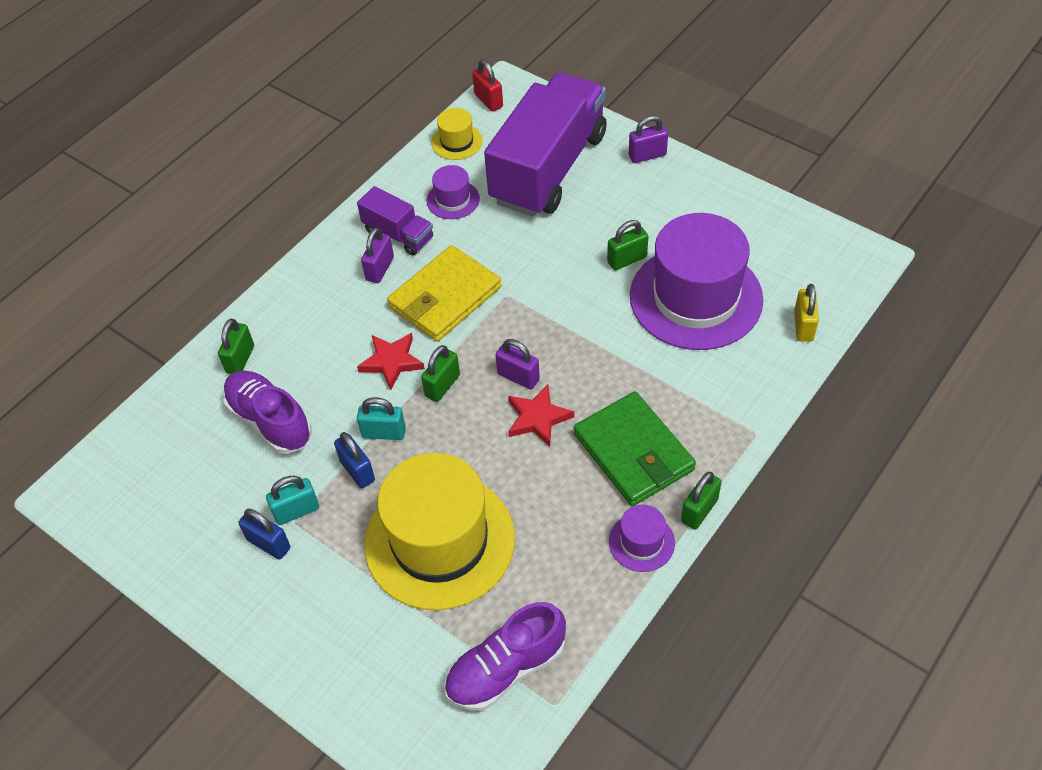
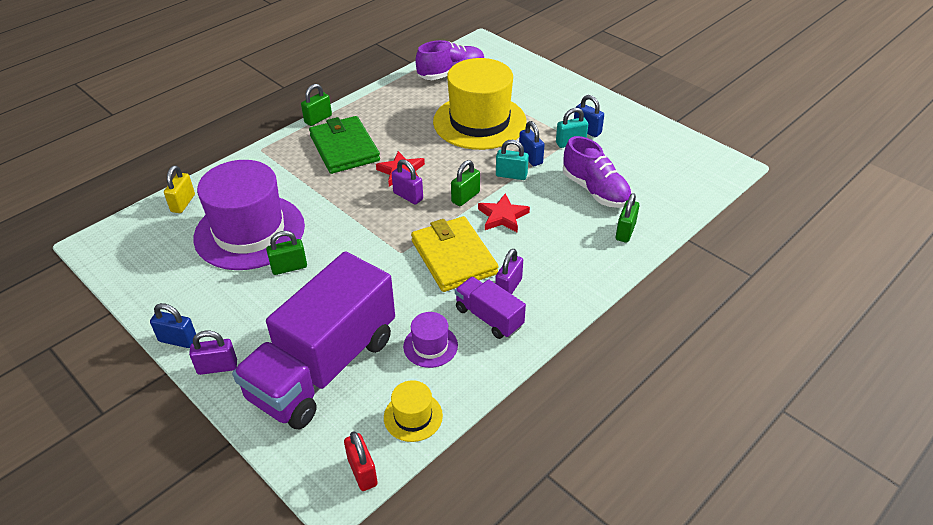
camera: 175 degrees left, 10 degrees down
yellow wallet [387,245,501,342] -> yellow wallet turned 75 degrees counterclockwise [411,216,499,292]
purple hat [609,505,675,572] -> none
none -> blue padlock [150,303,196,348]

